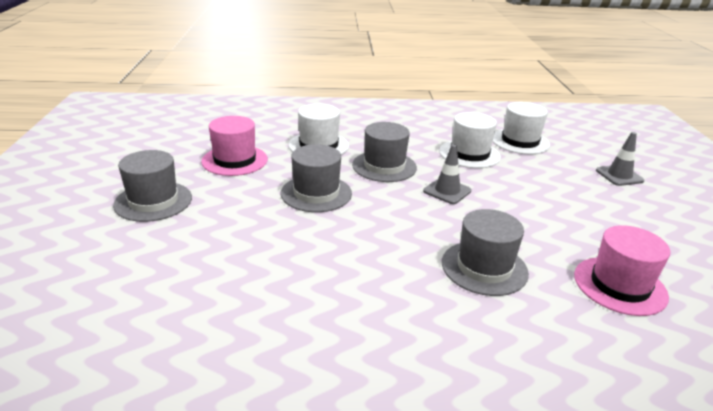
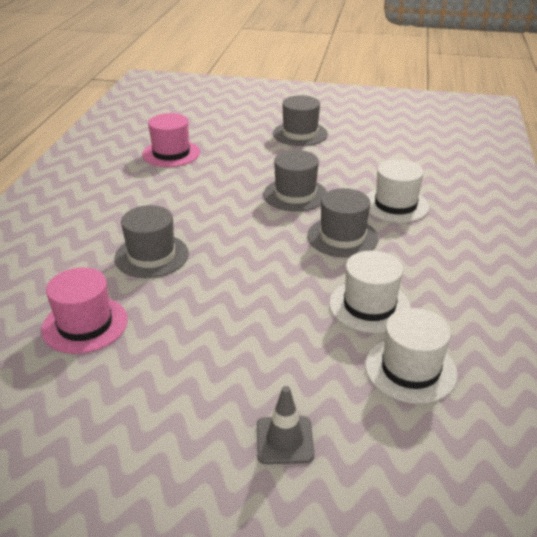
camera: 105 degrees right, 5 degrees up
pink hat [201,116,268,176] -> pink hat moved to [142,113,200,167]
grey traffic cone [423,144,471,204] -> none

